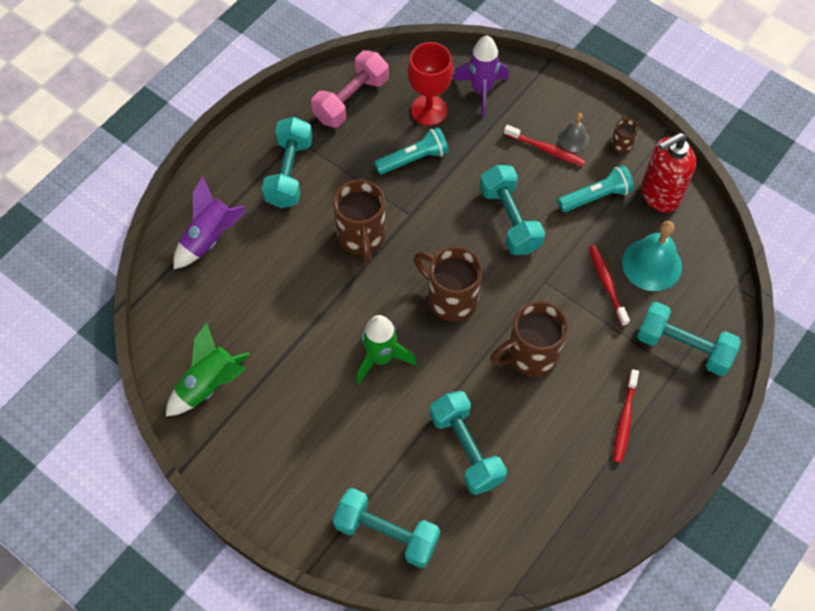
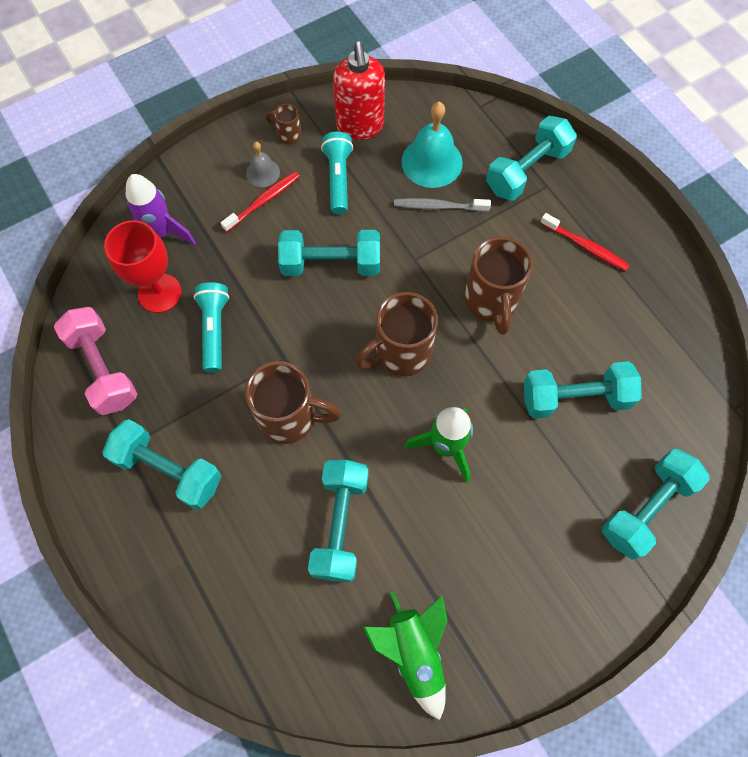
camera: 70 degrees left, 5 degrees up
purple rocket [173,176,246,269] -> none
red toothbrush [589,245,630,326] -> grey toothbrush [394,198,491,212]
none -> turquoise dumbbell [308,460,368,582]

